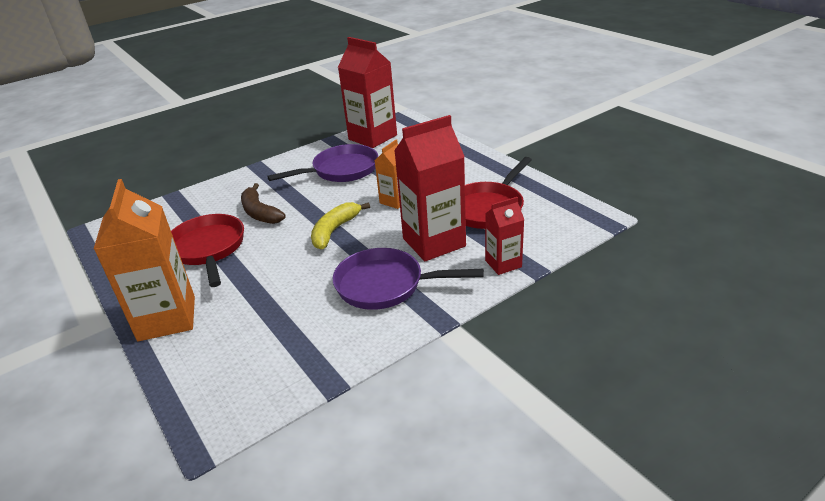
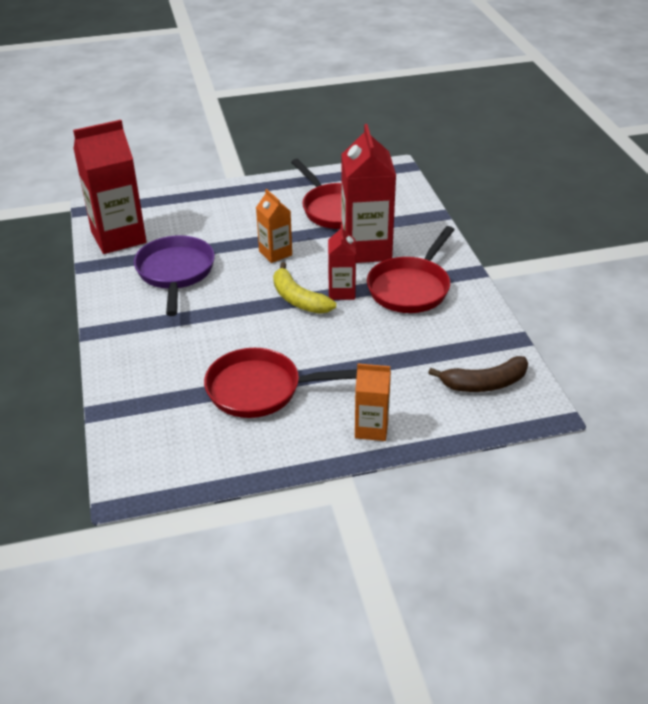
camera: 70 degrees left, 5 degrees up
orange carton [94,179,195,341] -> orange carton [355,363,391,441], size x0.54
brown banana [241,183,286,224] -> brown banana moved to [428,356,528,392]
purple pan [333,248,484,310] -> red pan [367,226,454,313]
red carton [485,197,524,275] -> red carton moved to [328,224,356,300]

